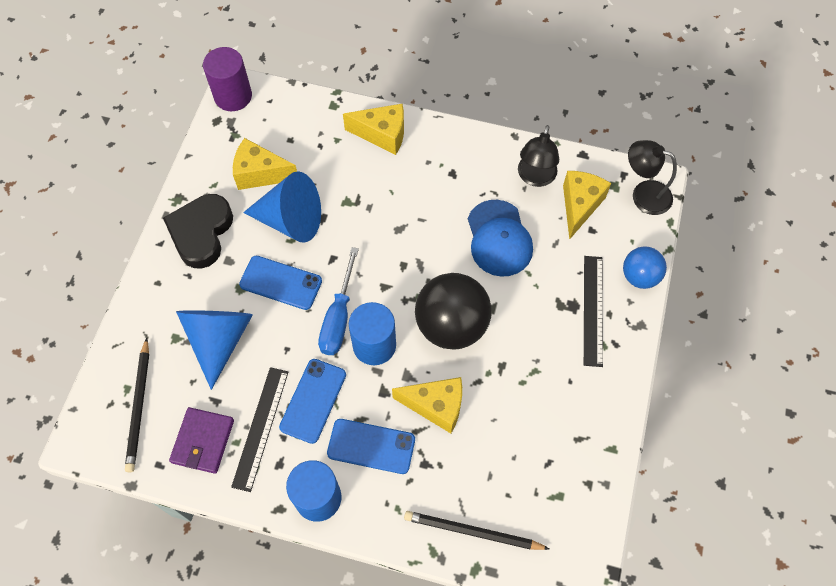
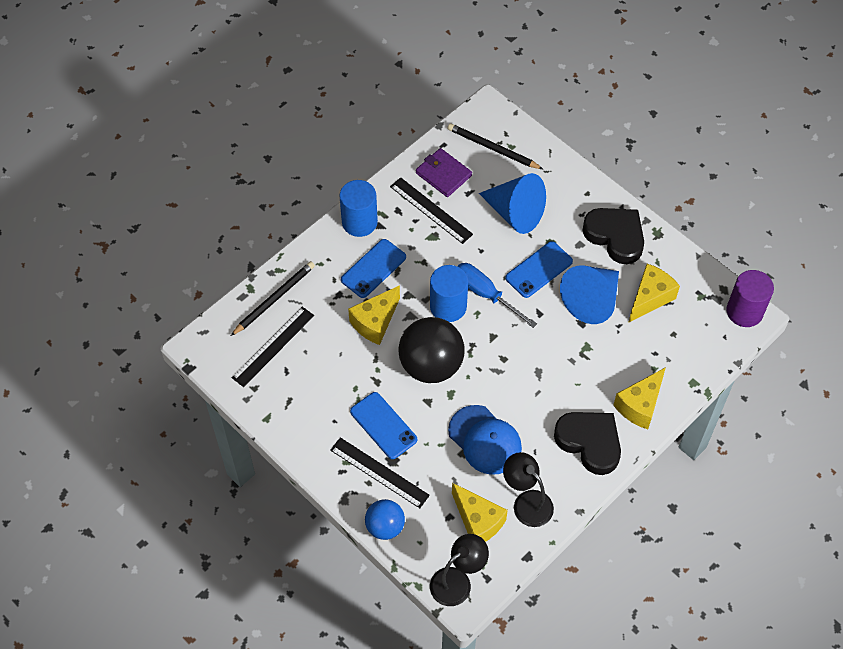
camera: 120 degrees right, 5 degrees down
blue phone [279,359,346,444] -> blue phone moved to [350,392,417,459]
blue cap [468,200,533,277] -> blue cap turned 150 degrees counterclockwise [448,405,522,475]
none -> black ruler [231,307,314,387]
none -> black heart [554,412,621,475]

